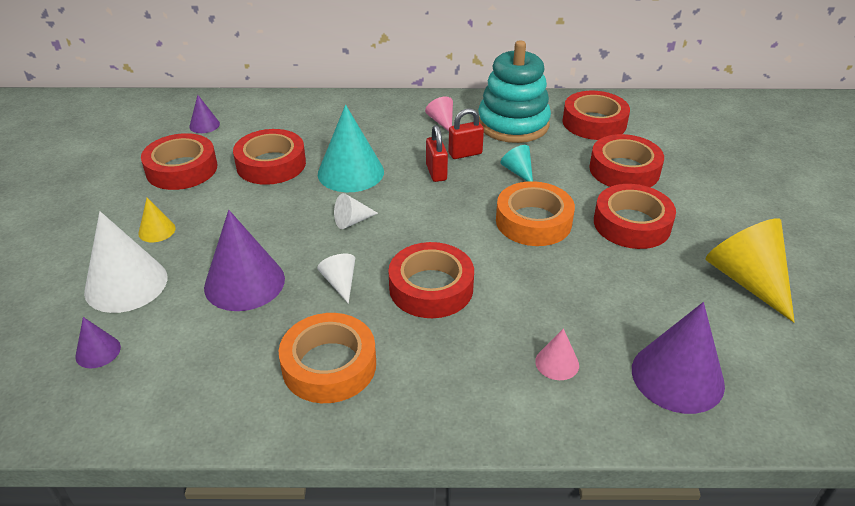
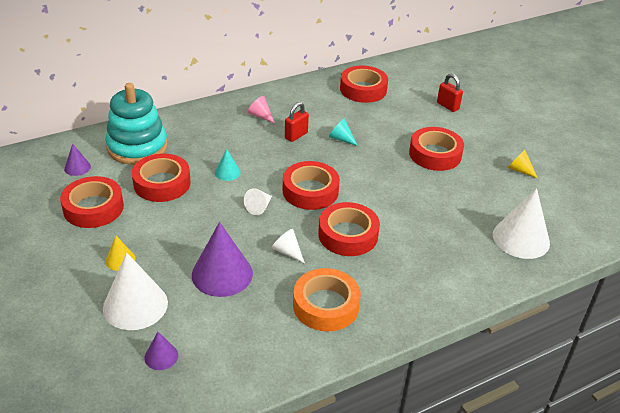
camera: 30 degrees left, 0 degrees up
turquoise cone [318,104,384,192] -> turquoise cone [215,149,241,181], size x0.49
red padlock [426,125,448,182] -> red padlock moved to [437,74,463,112]
turquoise stacking toy [478,40,551,143] -> turquoise stacking toy moved to [105,83,167,165]
orange tape [496,181,575,246] -> none
pink cone [535,328,579,380] -> none
red tape [589,134,664,187] -> red tape moved to [283,161,340,210]
purple cone [632,302,725,414] -> white cone [493,188,550,259]
yellow cone [706,218,795,323] -> yellow cone [507,150,538,178], size x0.49

